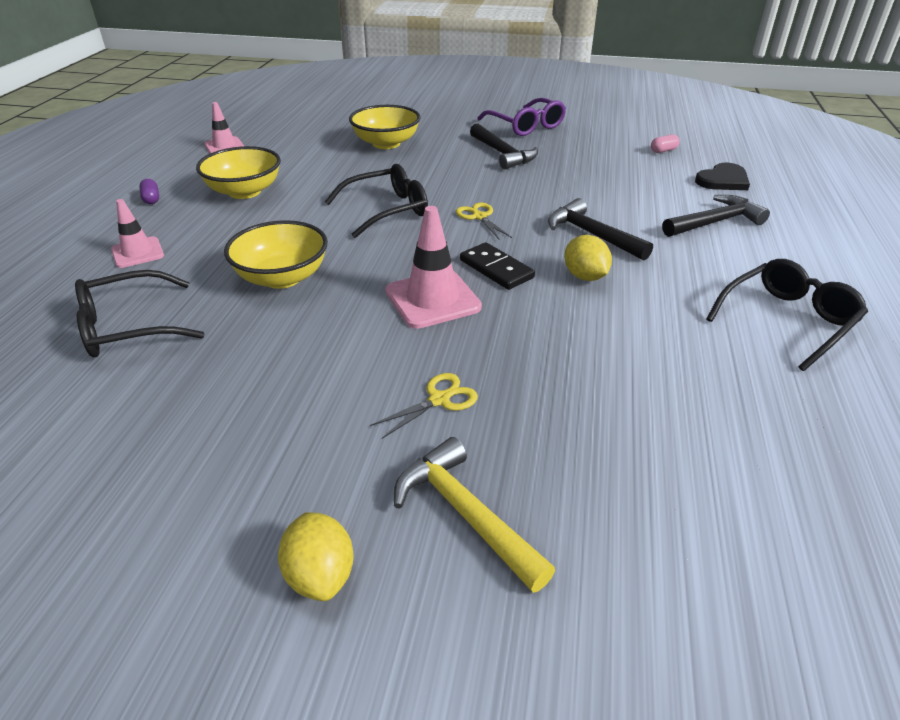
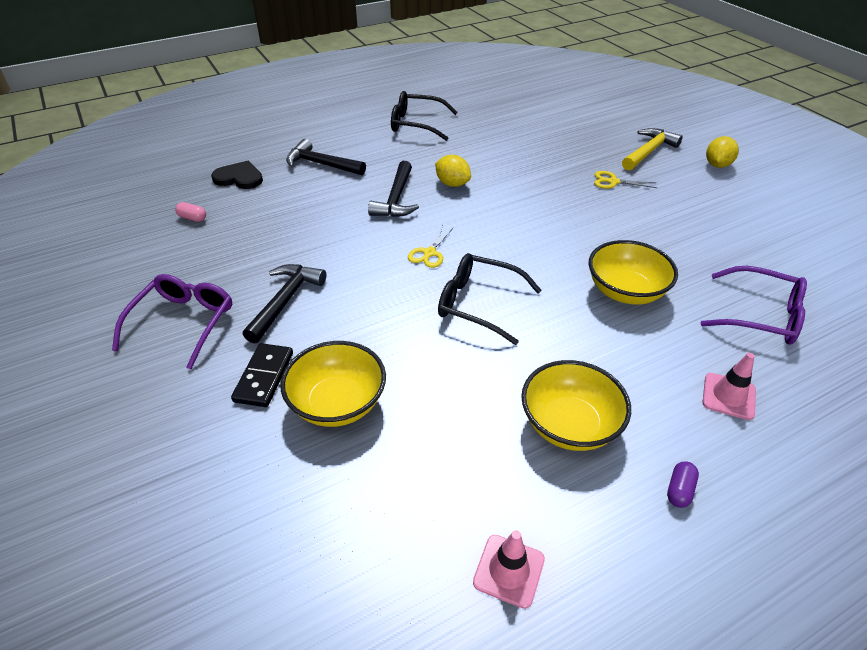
camera: 130 degrees left, 5 degrees up
black glasses [75,270,204,357] -> purple glasses [701,266,807,345]
pink traffic cone [385,206,482,329] -> none
yellow hammer [394,437,555,593] -> yellow hammer turned 150 degrees counterclockwise [622,128,683,171]
black domino [460,242,535,290] -> black domino moved to [231,343,293,407]
yellow lemon [564,235,612,281] -> yellow lemon turned 75 degrees counterclockwise [435,155,471,187]

